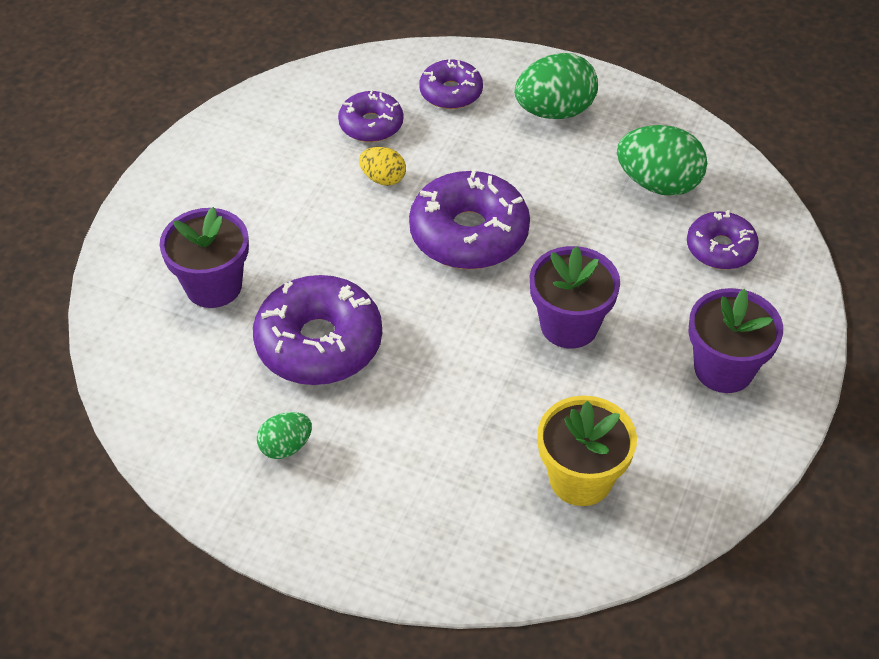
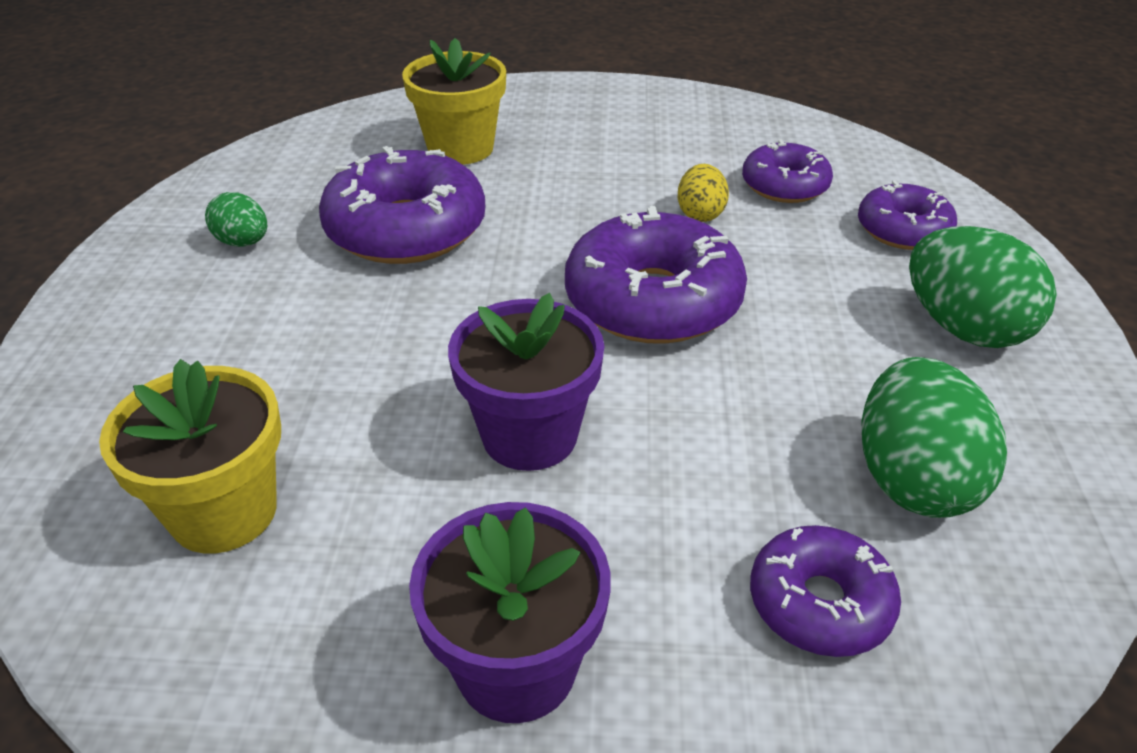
camera: 70 degrees right, 10 degrees down
purple flower pot [160,207,249,308] -> yellow flower pot [402,38,506,165]

